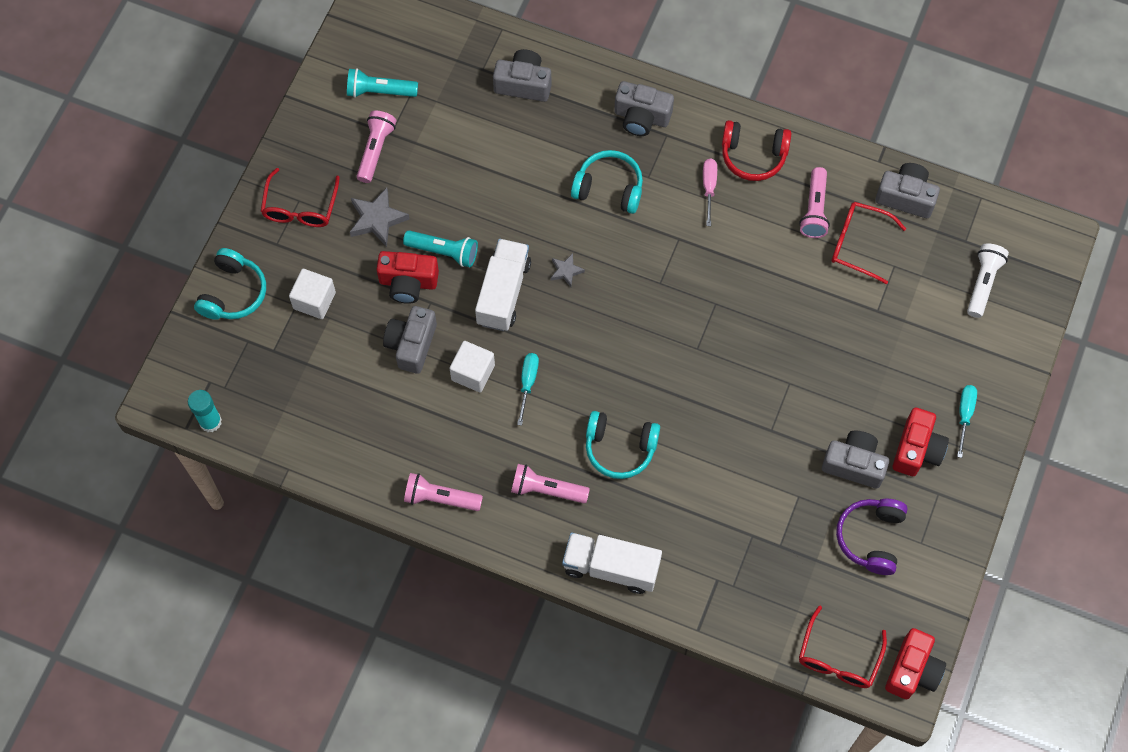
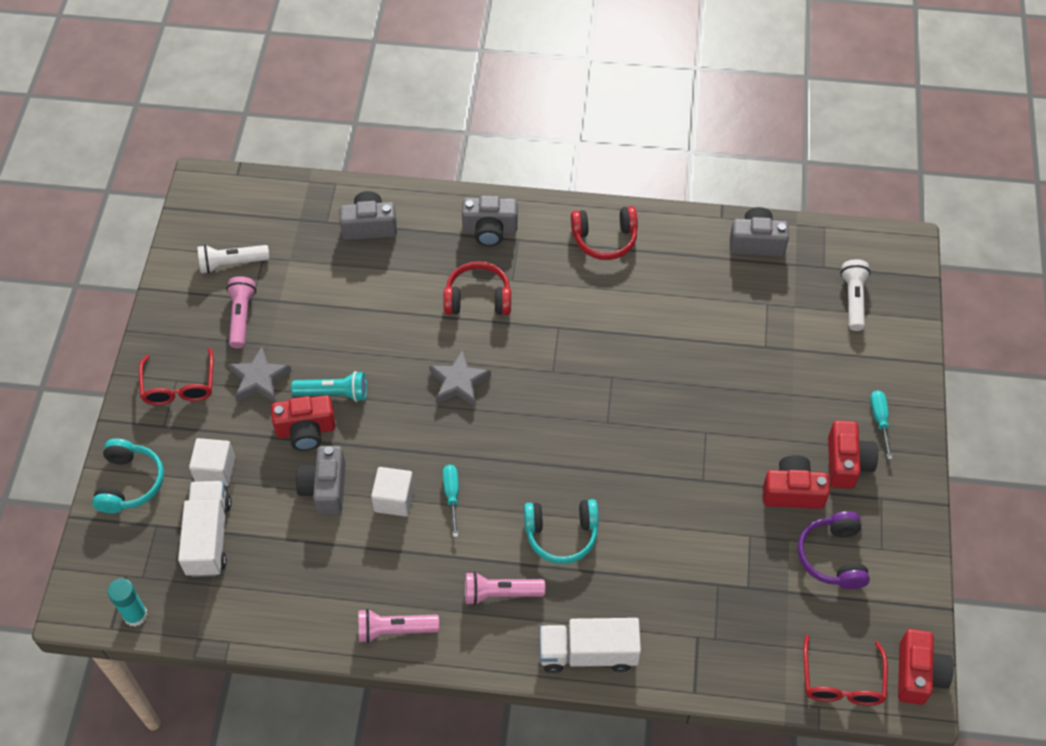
camera: 15 degrees left, 10 degrees down
turquoise flashlight [347,68,418,98] -> white flashlight [197,245,270,274]
white truck [475,239,531,331] -> white truck moved to [178,481,232,577]
grey star [551,253,585,287] -> grey star [429,349,491,407], size x1.75
turquoise headphones [571,150,643,214] -> red headphones [443,261,511,315]
pink screwdriver [703,159,717,226] -> none
pink flashlight [799,167,830,238] -> none
grey camera [822,431,889,488] -> red camera [763,455,830,509]
red glasses [832,202,906,284] -> none

